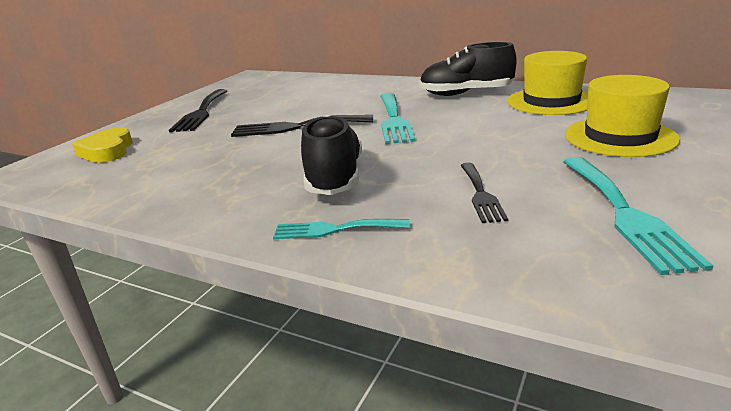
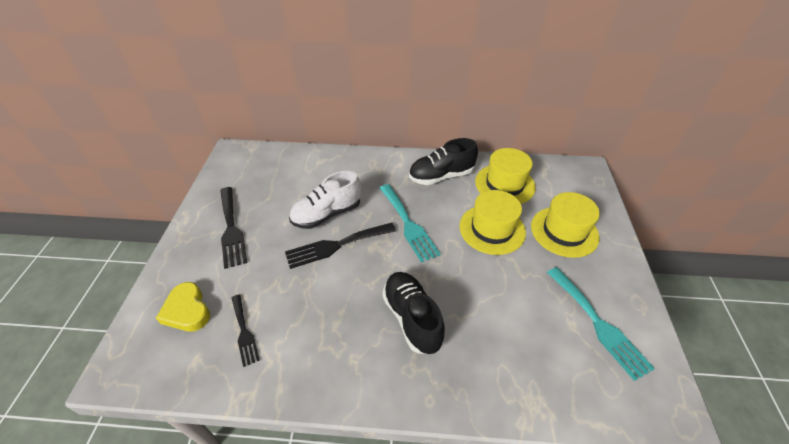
camera: 25 degrees left, 20 degrees up
turquoise fork [273,219,410,239] -> none
black fork [460,163,508,223] -> black fork moved to [232,294,260,367]
none -> white shoe [289,171,361,229]
none -> yellow hat [459,190,526,255]

